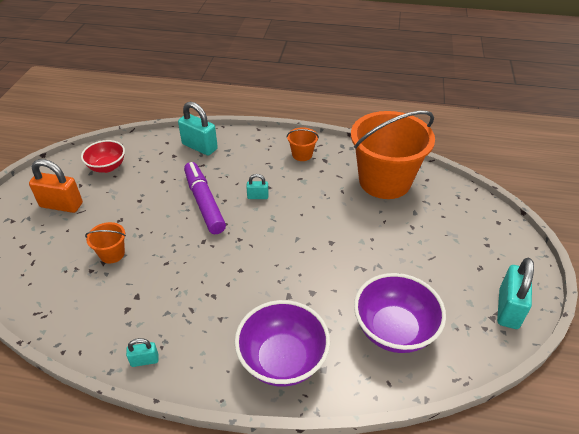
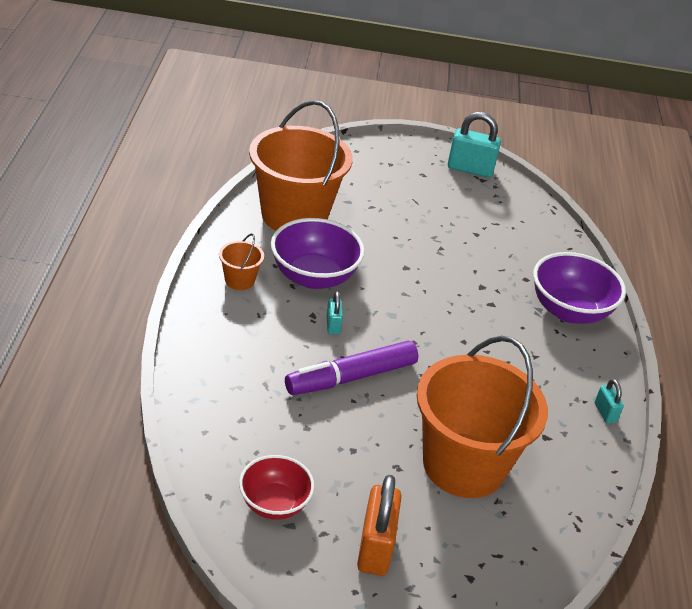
camera: 100 degrees left, 5 degrees down
orange bucket [85,222,126,264] -> orange bucket [417,336,548,498], size x2.42
turquoise padlock [178,102,218,156] -> none
purple bowl [354,273,446,353] -> purple bowl moved to [271,218,365,289]

